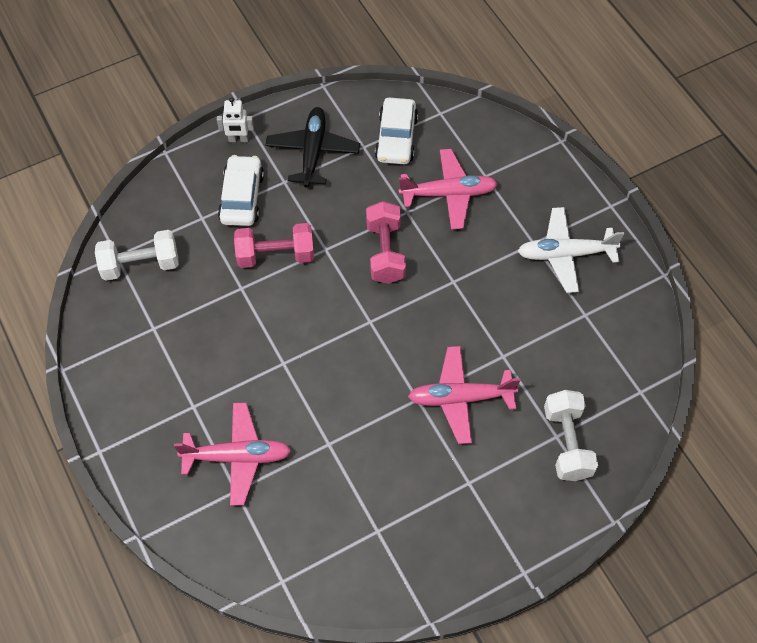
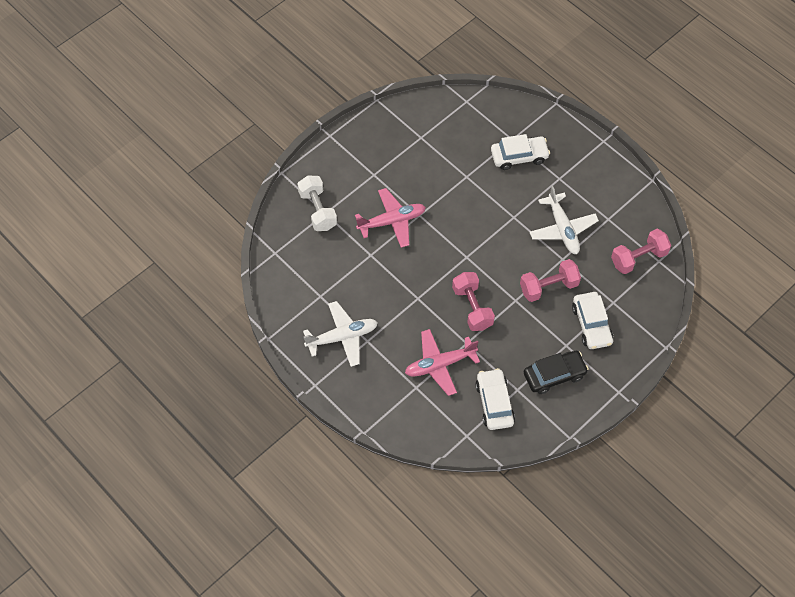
camera: 165 degrees right, 0 degrees up
white dumbbell [95,230,179,281] -> pink dumbbell [611,229,671,274]
pink plane [174,403,291,506] -> white car [491,134,550,170]
white robot [217,98,254,142] -> none
black plane [266,107,360,188] -> black car [524,351,589,394]
none -> white plane [529,186,599,254]

